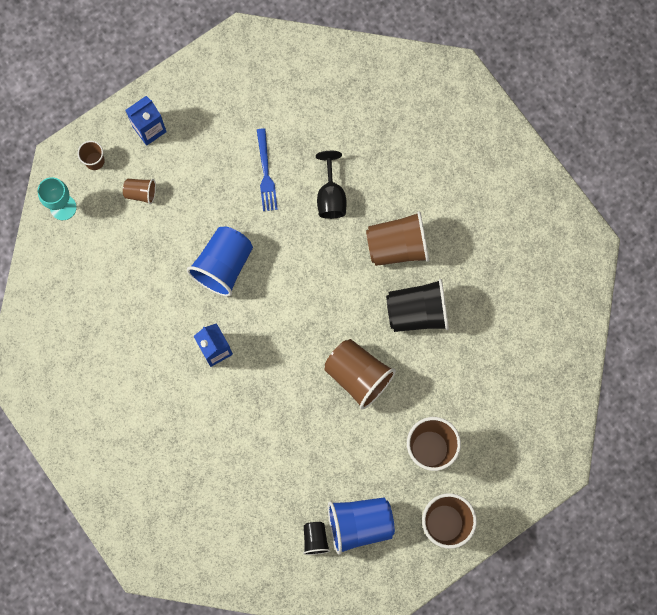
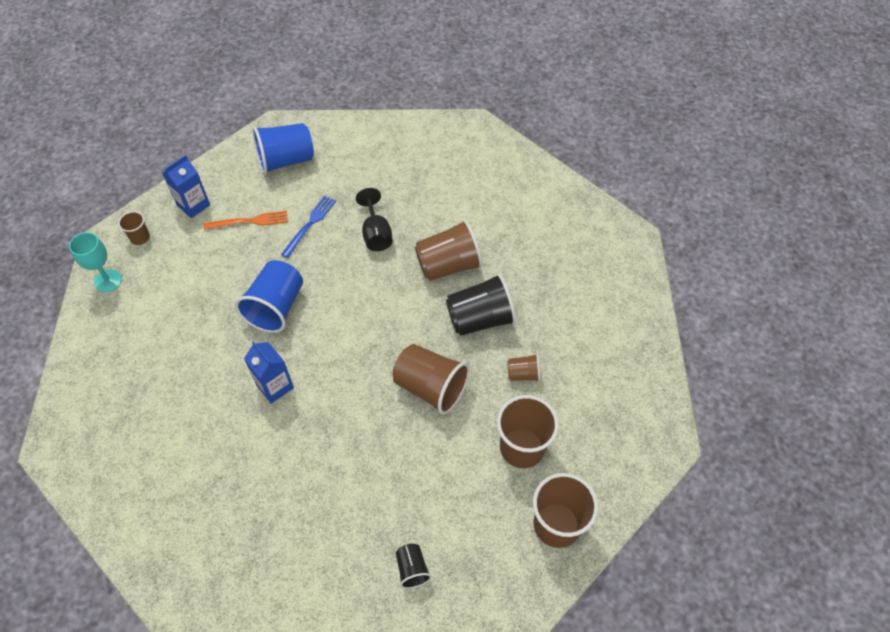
camera: 10 degrees left, 20 degrees down
brown cup [123,179,156,204] -> brown cup moved to [507,354,540,382]
blue fork [257,128,278,211] -> blue fork turned 135 degrees counterclockwise [281,195,336,258]
blue cup [328,498,395,555] -> blue cup moved to [253,123,314,174]
none -> orange fork [204,211,288,230]

